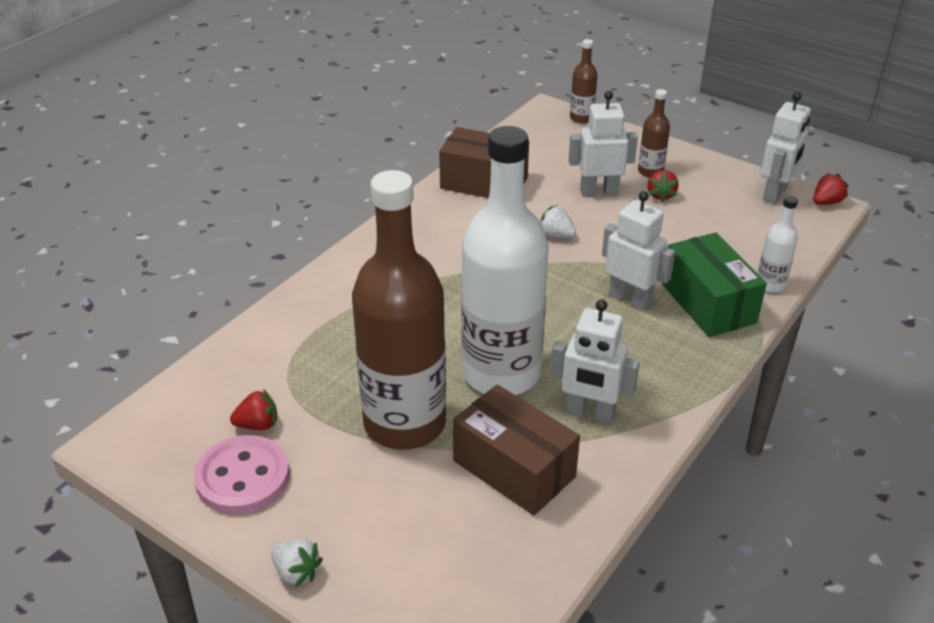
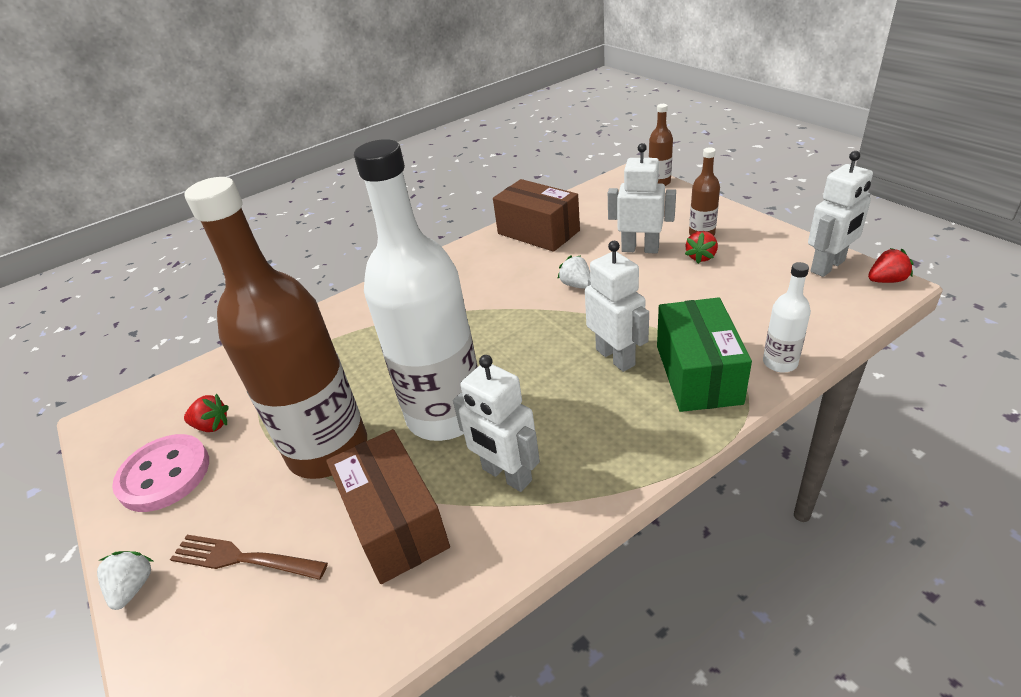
camera: 25 degrees right, 0 degrees up
white strawberry [271,539,323,587] -> white strawberry turned 150 degrees counterclockwise [97,551,153,610]
none -> brown fork [170,535,328,580]

